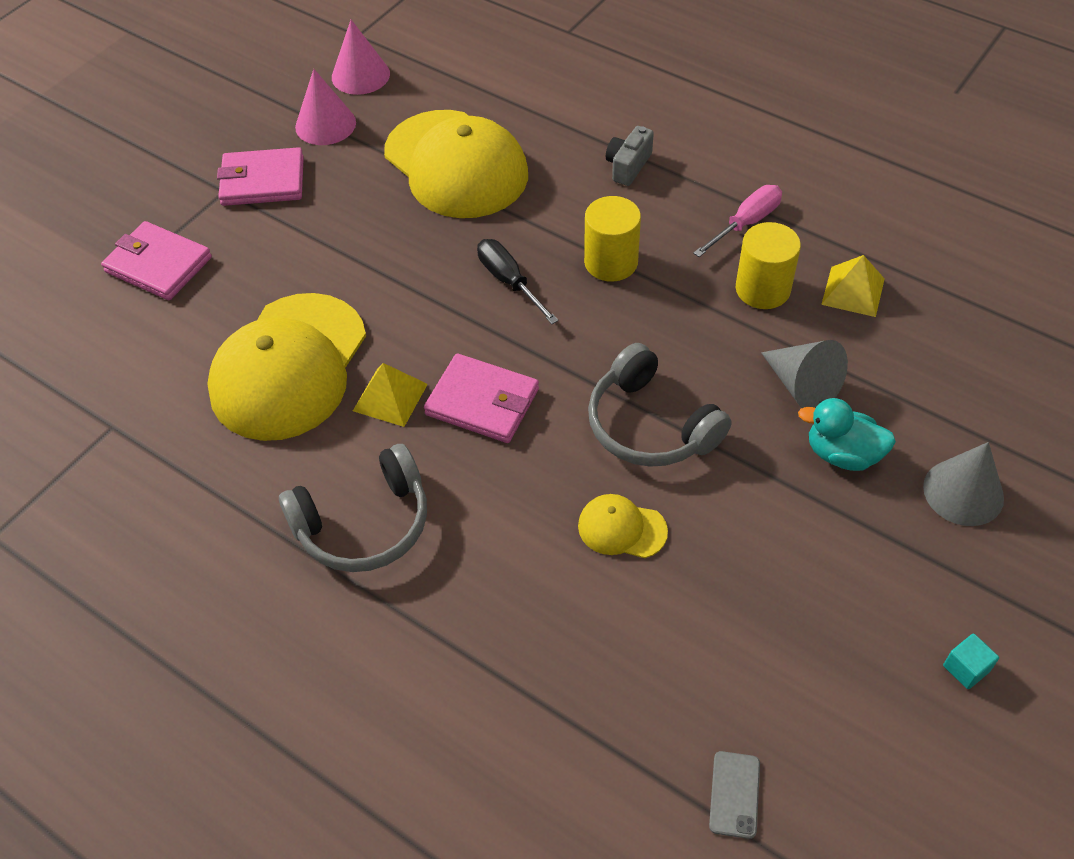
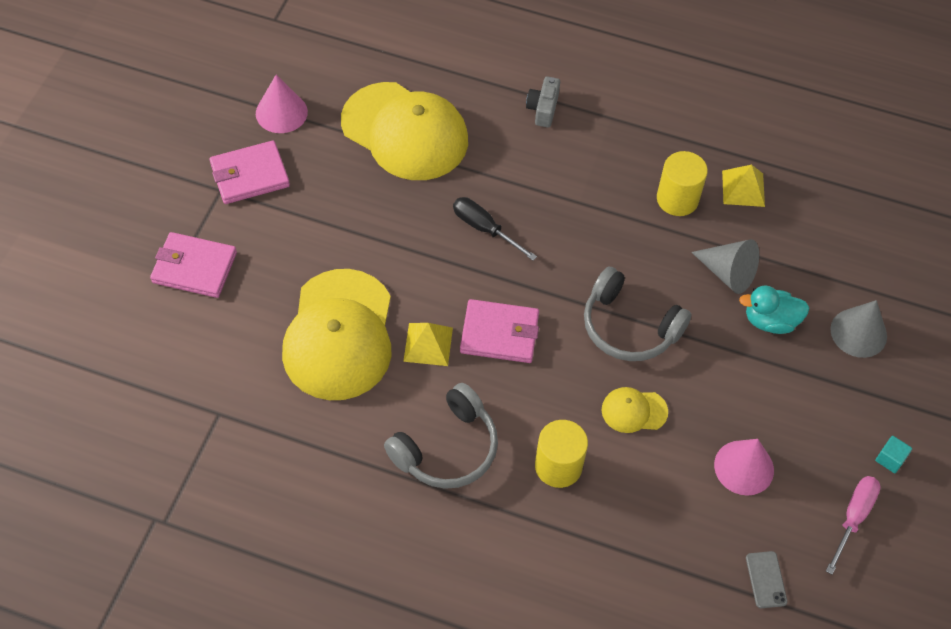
camera: 20 degrees left, 5 degrees up
pink cone [332,20,390,95] -> pink cone moved to [714,439,774,496]
yellow cylinder [584,196,641,282] -> yellow cylinder moved to [535,420,588,488]
pink screwdriver [693,185,782,257] -> pink screwdriver moved to [826,476,881,575]

